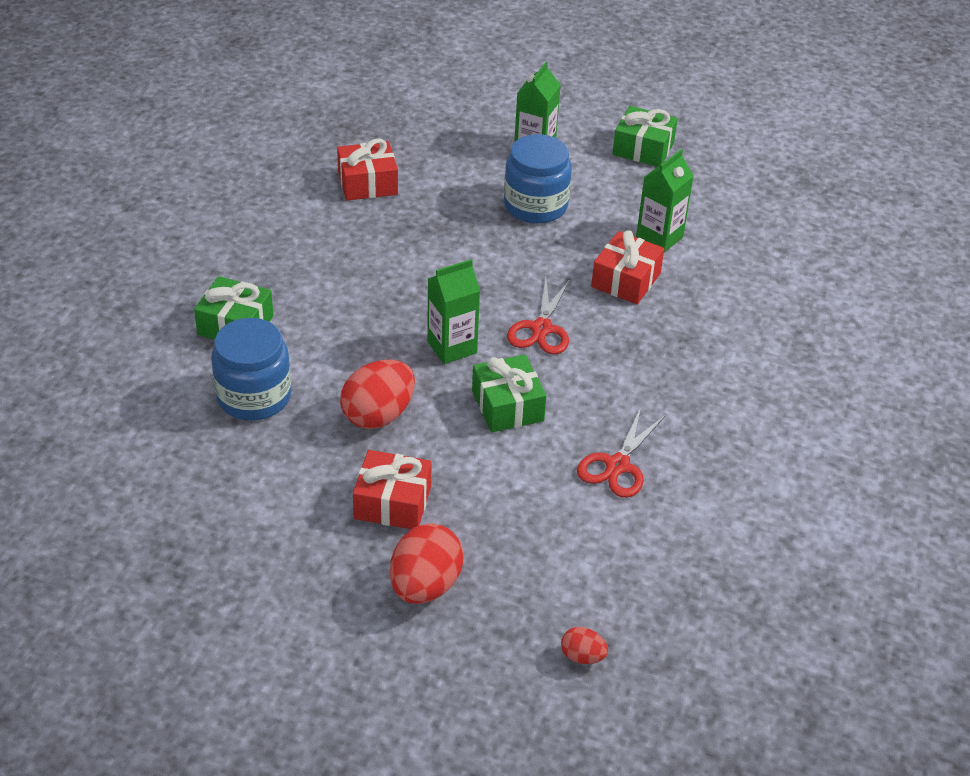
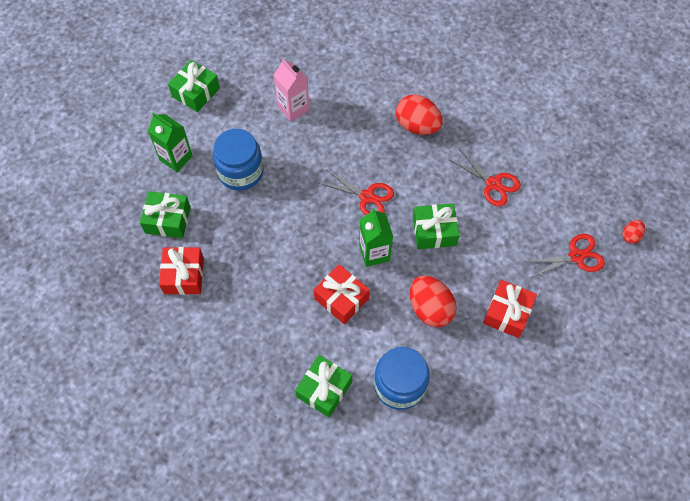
camera: 75 degrees left, 20 degrees up
red egg [390,523,464,604] -> red egg moved to [396,95,443,135]
red gift [591,230,664,304] -> red gift moved to [314,264,370,324]
green carton [636,149,694,253] -> pink carton [274,59,309,122]
none -> green gift [140,191,191,238]
none -> red scissors [526,234,605,278]

